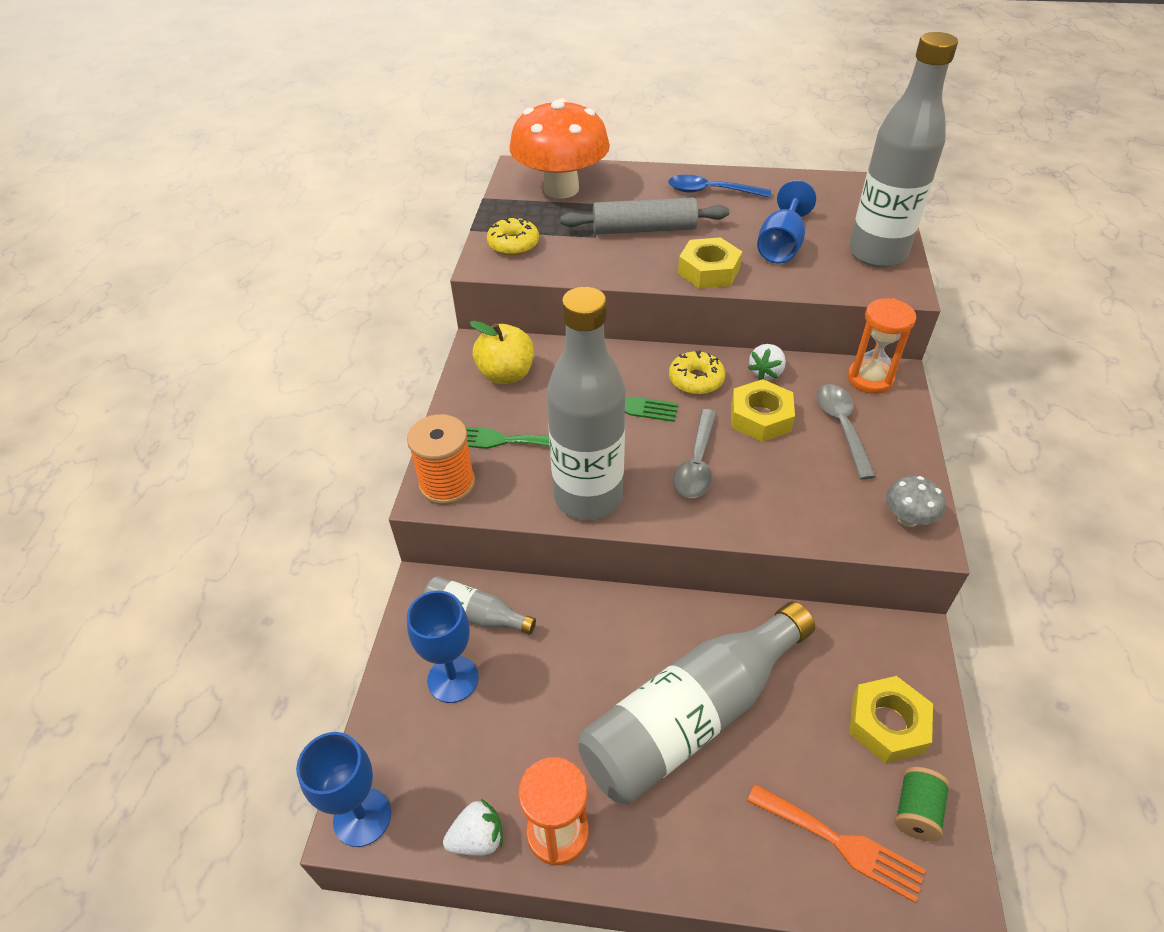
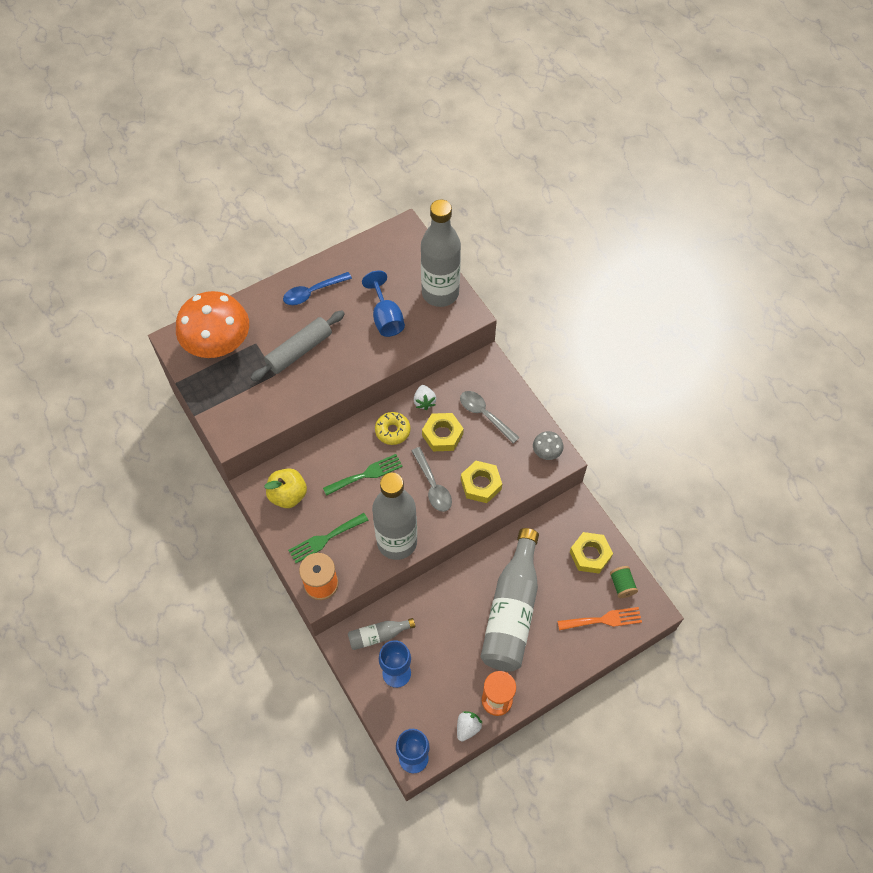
camera: 40 degrees left, 15 degrees up
yellow donut [487,217,539,256] -> none
yellow nut [678,237,742,289] -> yellow nut moved to [461,461,502,503]
orange hourglass [848,298,916,394] -> none

